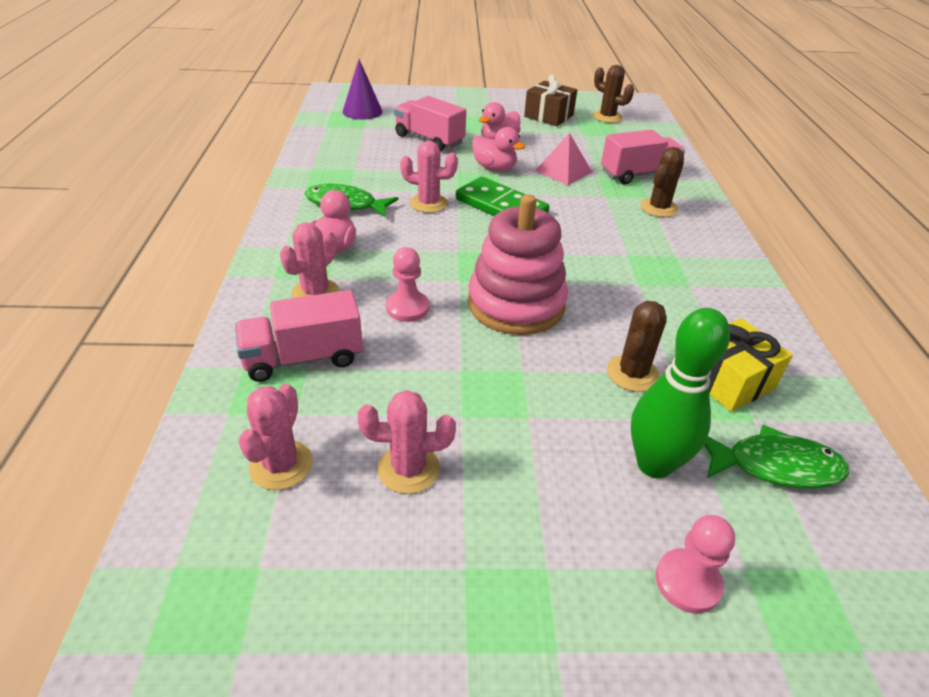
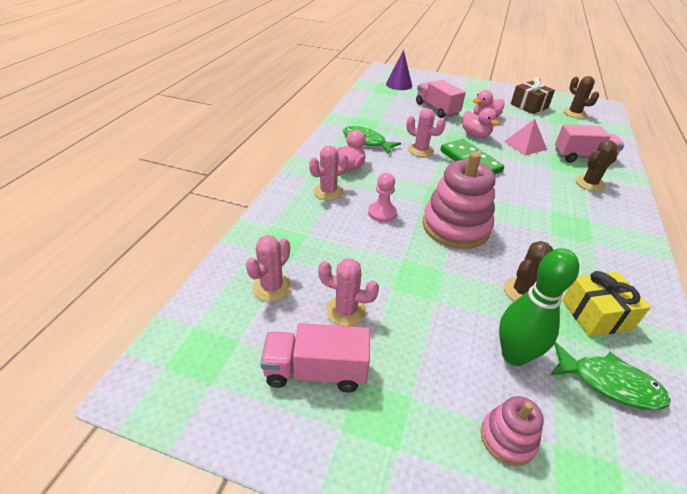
camera: 20 degrees right, 0 degrees up
pink truck [235,290,363,382] -> pink truck moved to [260,323,370,392]
pink pawn [656,515,735,613] -> pink stacking toy [481,396,544,466]

